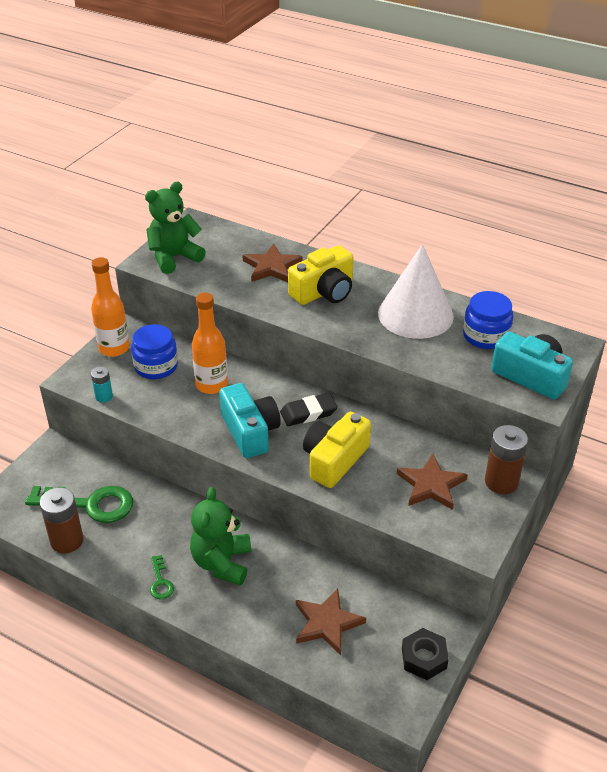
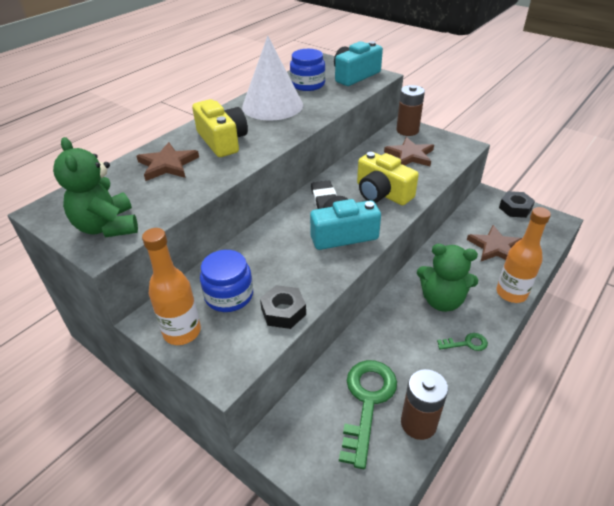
camera: 80 degrees left, 0 degrees up
turquoise battery [91,367,113,403] -> none
orange bottle [192,293,228,394] -> orange bottle moved to [496,207,551,303]
none -> black nut [260,285,306,329]

